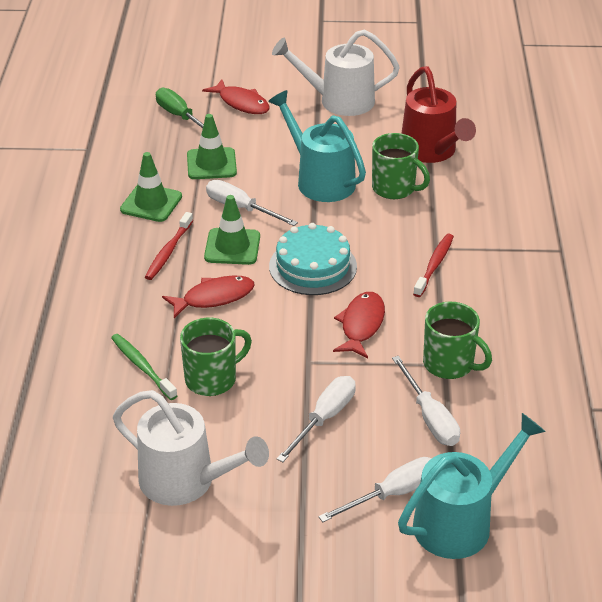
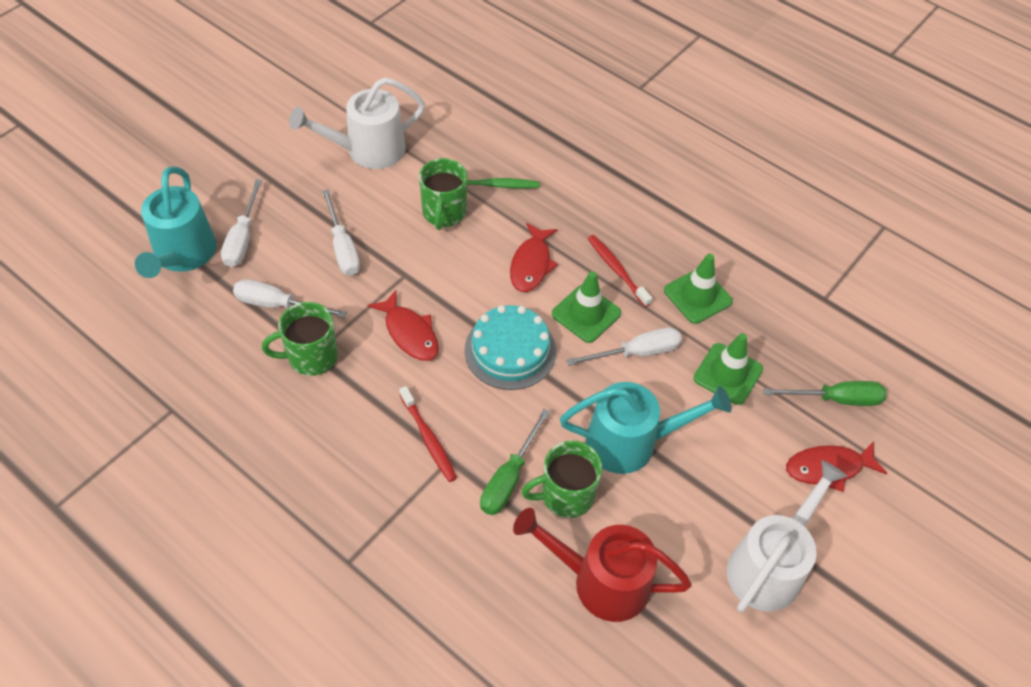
camera: 125 degrees right, 15 degrees up
none -> green screwdriver [480,409,550,515]

